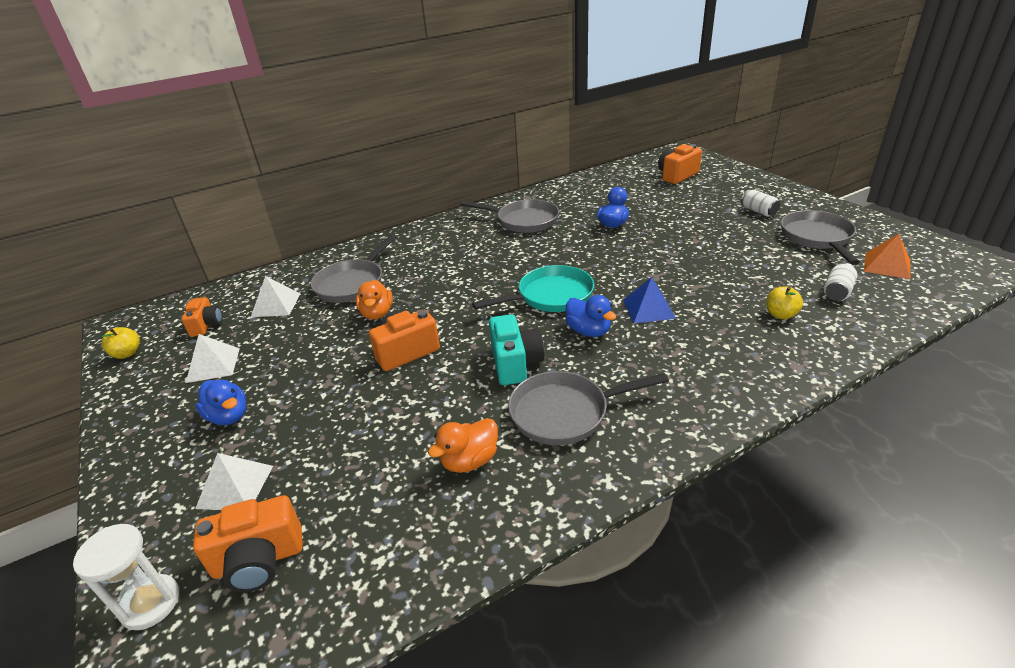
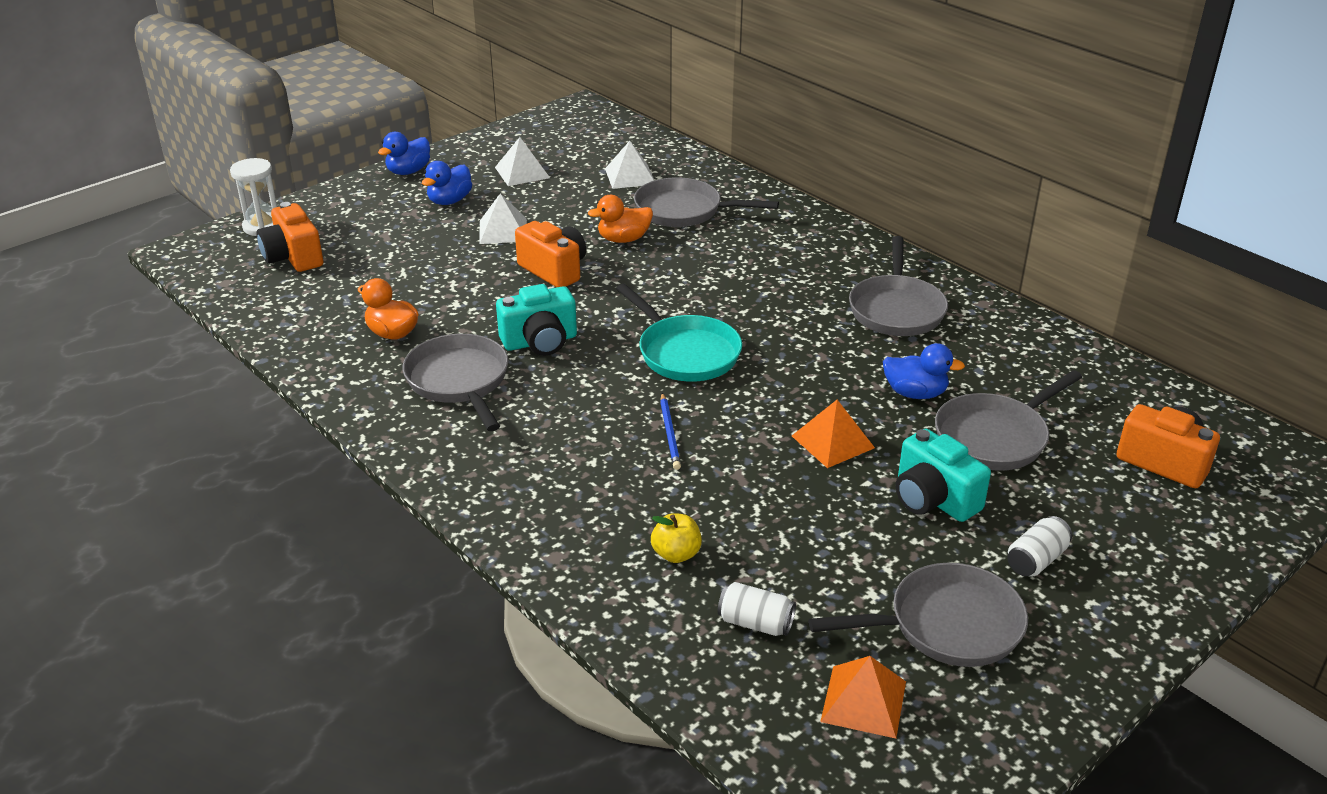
camera: 75 degrees right, 0 degrees up
yellow apple [101,327,140,359] -> none
orange camera [181,297,222,337] -> none
white pyramid [195,453,273,510] -> white pyramid moved to [480,193,527,244]
blue duck [565,295,616,337] -> blue duck moved to [378,132,430,175]
blue pyramid [623,277,676,323] -> blue pencil [660,393,681,470]
none -> orange pyramid [792,400,875,468]
none -> turquoise camera [896,429,991,522]
none -> grey pan [935,370,1082,471]

